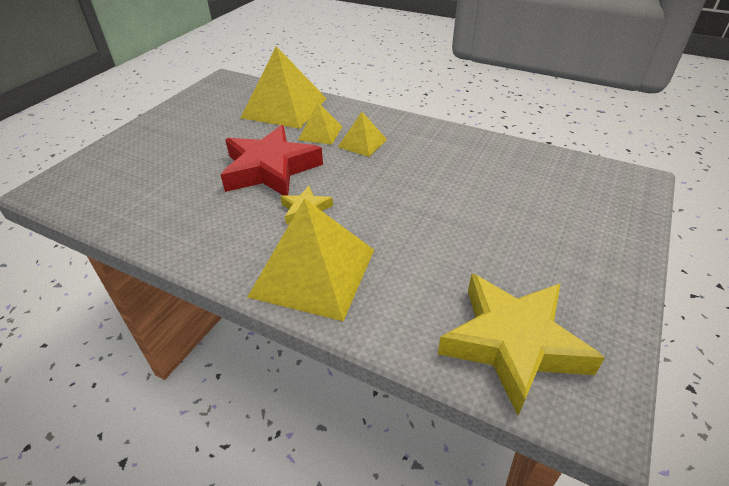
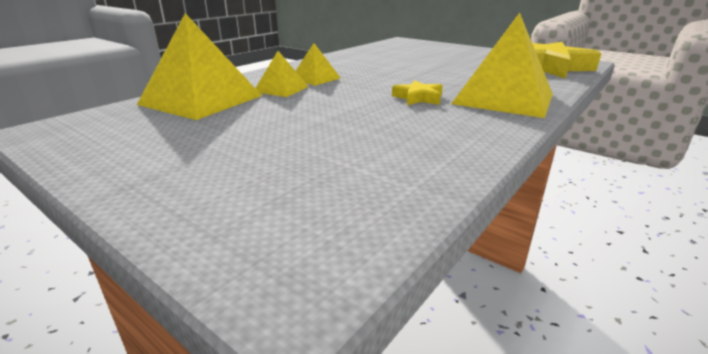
camera: 80 degrees left, 15 degrees down
red star [221,125,323,195] -> none

